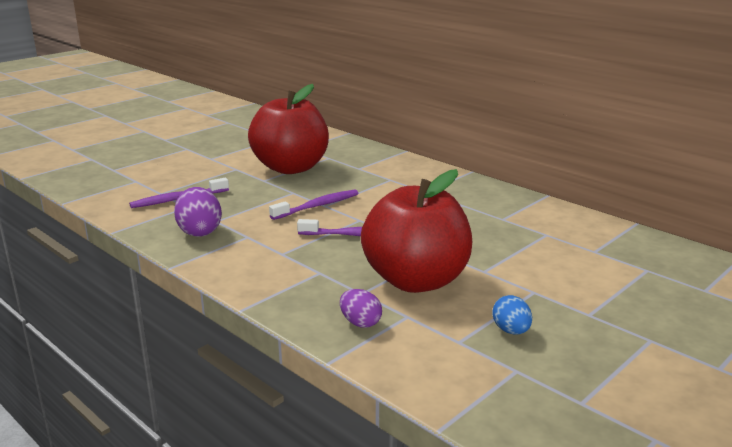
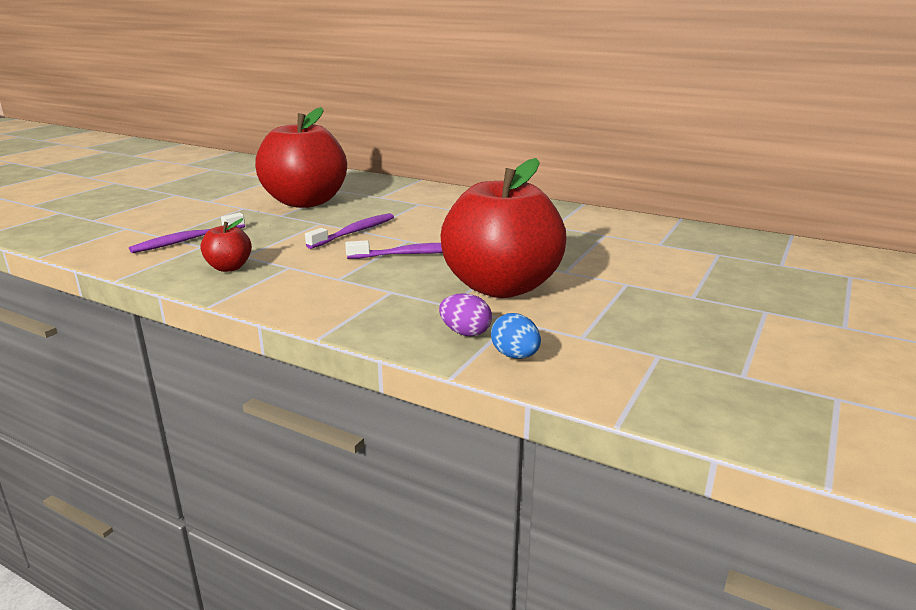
camera: 15 degrees left, 0 degrees up
purple egg [174,187,222,237] -> red apple [201,218,252,272]
blue egg [492,295,532,335] -> blue egg moved to [491,313,541,359]

